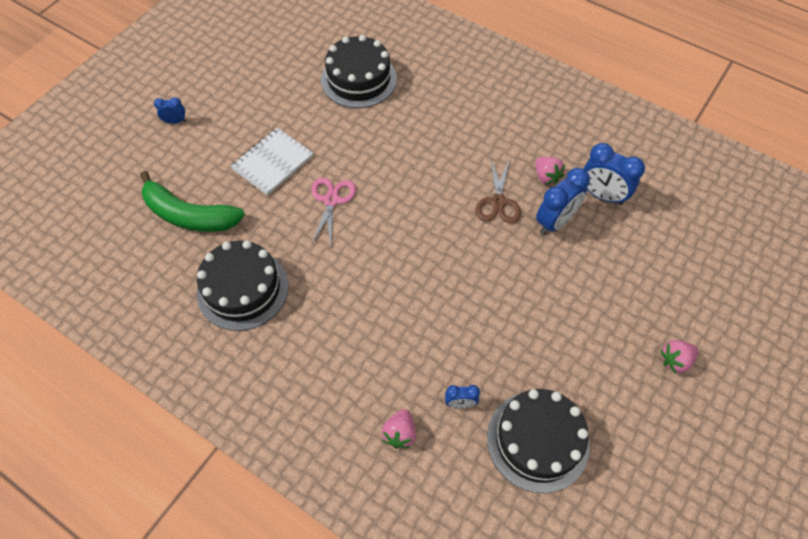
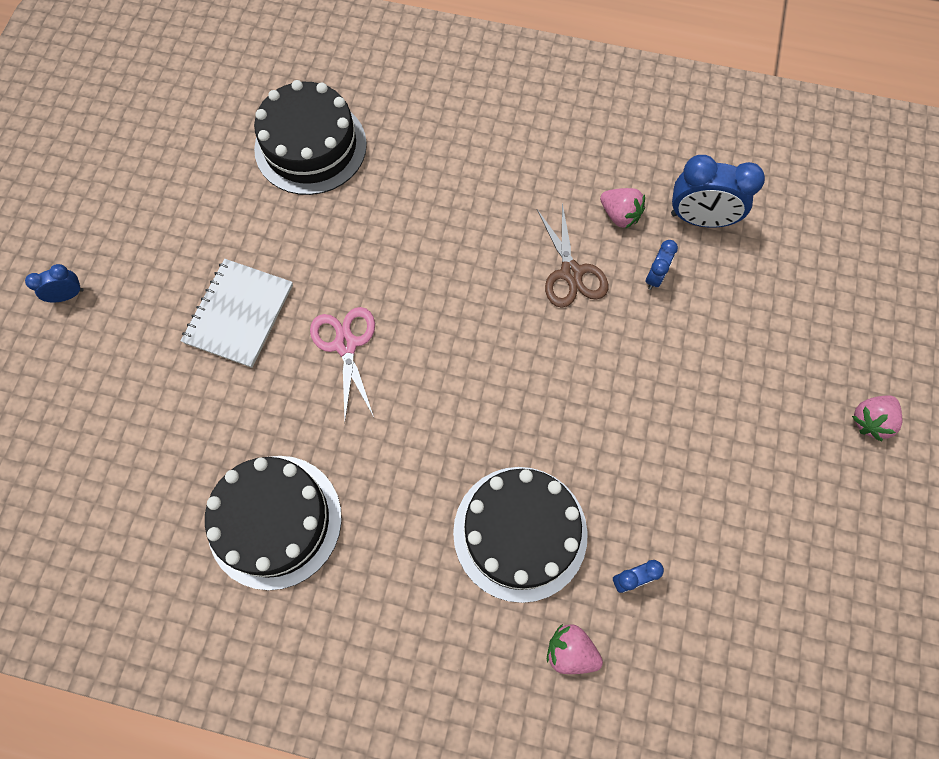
camera: 20 degrees left, 10 degrees up
green banana [140,171,245,232] -> none
pink strawberry [382,409,416,449] -> pink strawberry turned 120 degrees clockwise [547,624,603,674]
black cake [487,389,590,493] -> black cake moved to [453,467,588,603]
blue clock [536,168,590,235] -> blue clock [646,240,678,290], size x0.52

